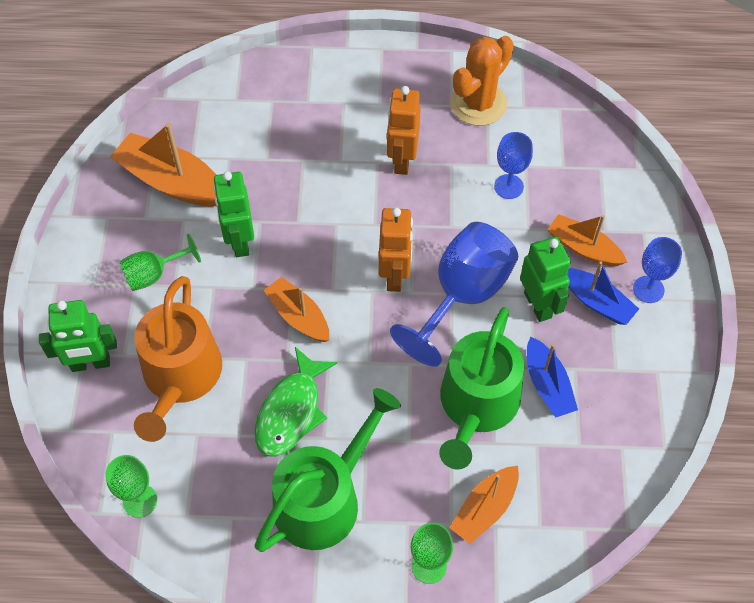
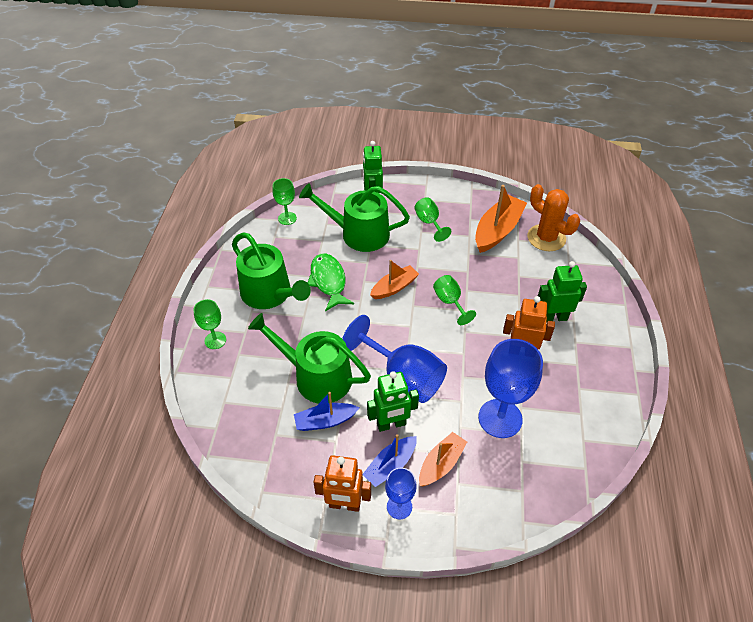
camera: 95 degrees right, 10 degrees down
orange watering can [134,276,222,442] -> green watering can [299,183,410,252]
green robot [213,171,254,257] -> green robot moved to [538,261,587,322]
green fish [255,347,337,457] -> green fish turned 45 degrees clockwise [308,253,354,311]
orange robot [379,208,413,292] -> orange robot moved to [314,455,371,512]
orange cactus [450,36,514,126] -> orange cactus moved to [528,184,580,251]
orange boat [450,466,519,544] -> none
blue goblet [494,132,533,199] -> blue goblet [478,339,543,438], size x1.86
none -> green goblet [433,275,476,325]

